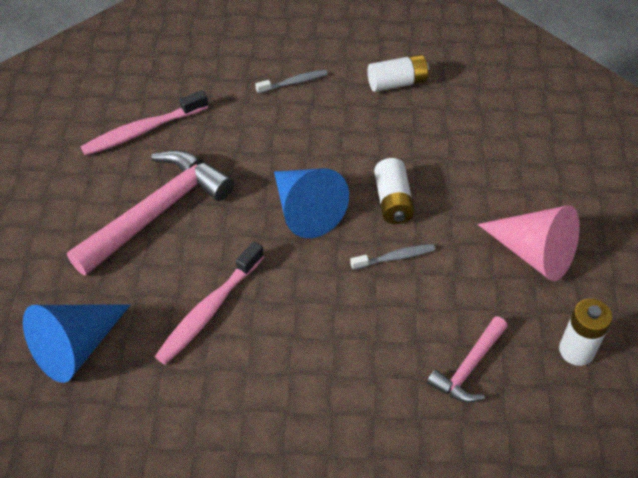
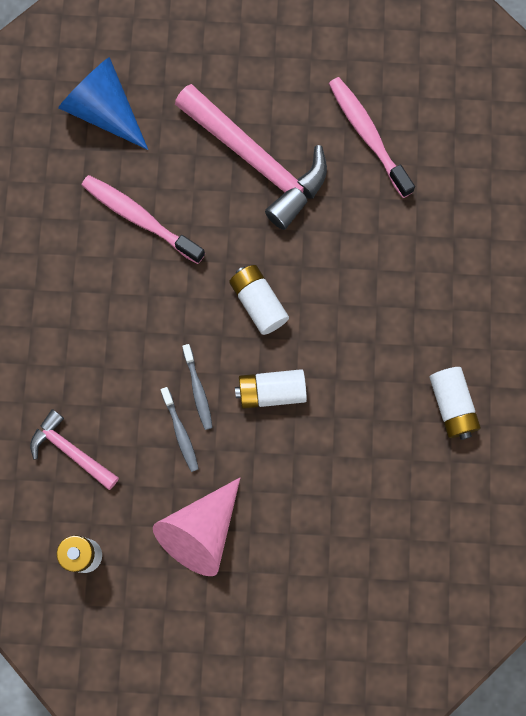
camera: 90 degrees right, 25 degrees up
grey toothbrush [255,70,327,94] -> grey toothbrush moved to [161,387,199,472]
blue cone [274,169,349,238] -> white battery [229,265,289,335]

